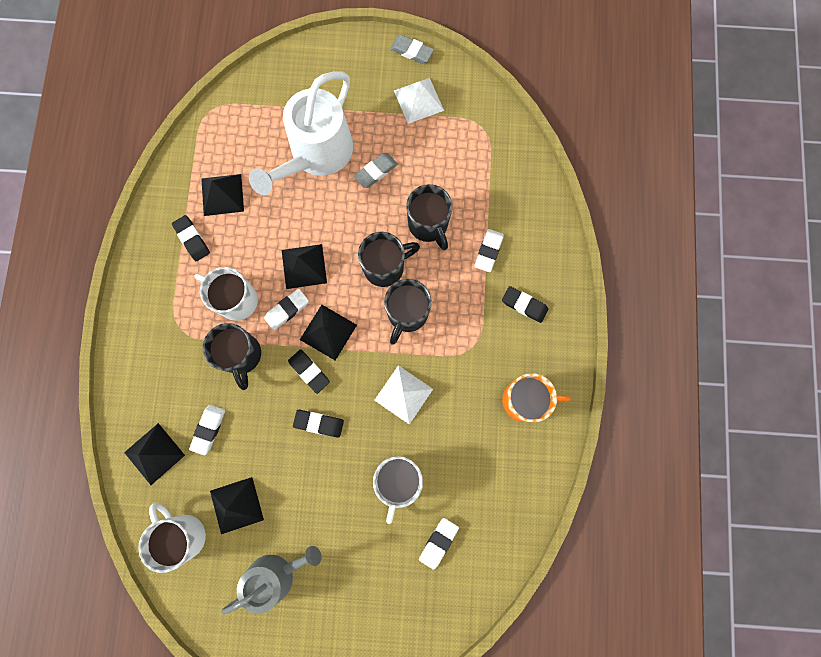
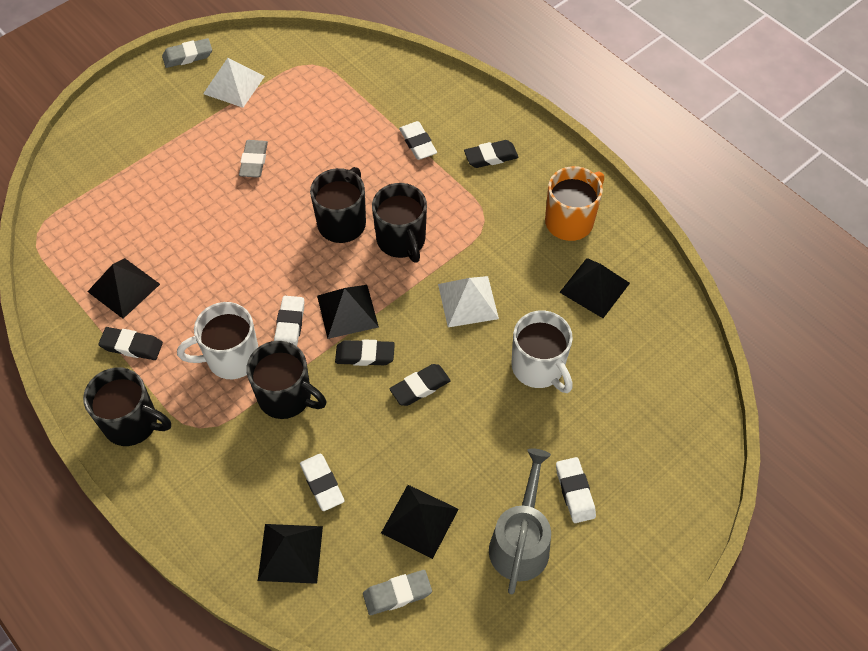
camera: 45 degrees left, 20 degrees down
white mug [138,503,206,573] -> grey eraser [363,570,432,615]
white watering can [249,71,353,195] -> none
black pyramid [282,244,327,289] -> black pyramid moved to [559,258,630,318]
black mug [406,184,452,250] -> black mug moved to [83,367,171,446]
white eraser [419,518,459,570] -> white eraser moved to [556,457,596,523]

